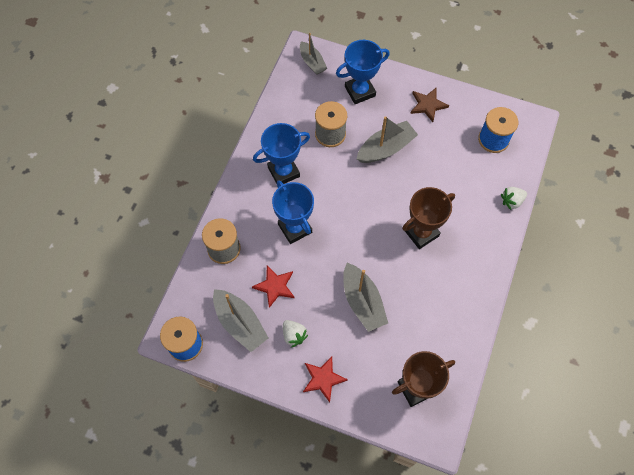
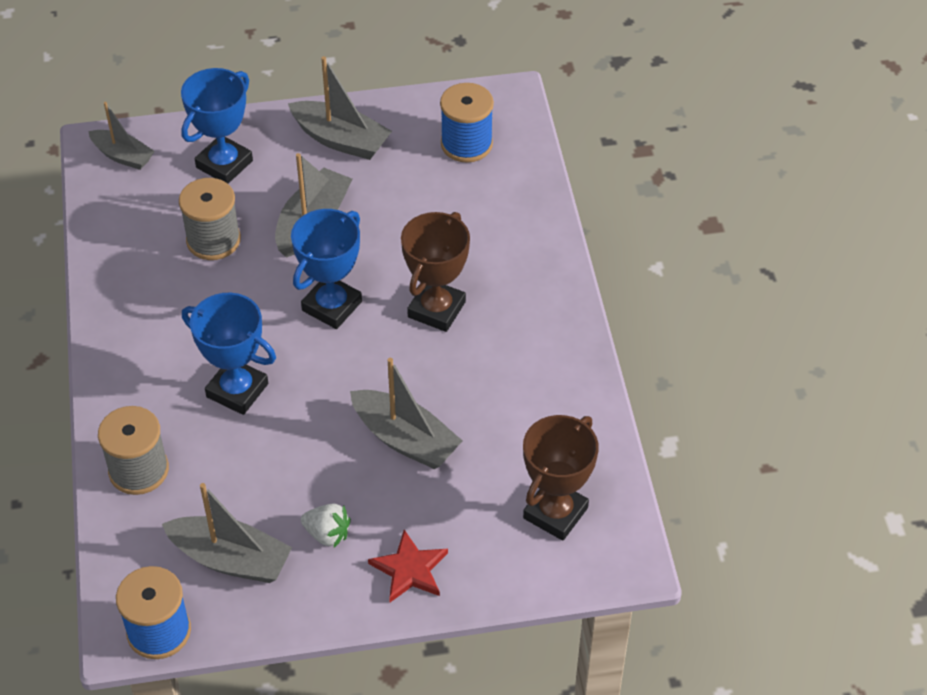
camera: 30 degrees left, 15 degrees down
red star [252,266,295,308] -> none
blue trophy [253,123,310,184] -> blue trophy moved to [291,209,362,329]
brown star [410,88,449,122] -> grey boat [288,56,392,160]
white strawberry [501,187,527,210] -> none

